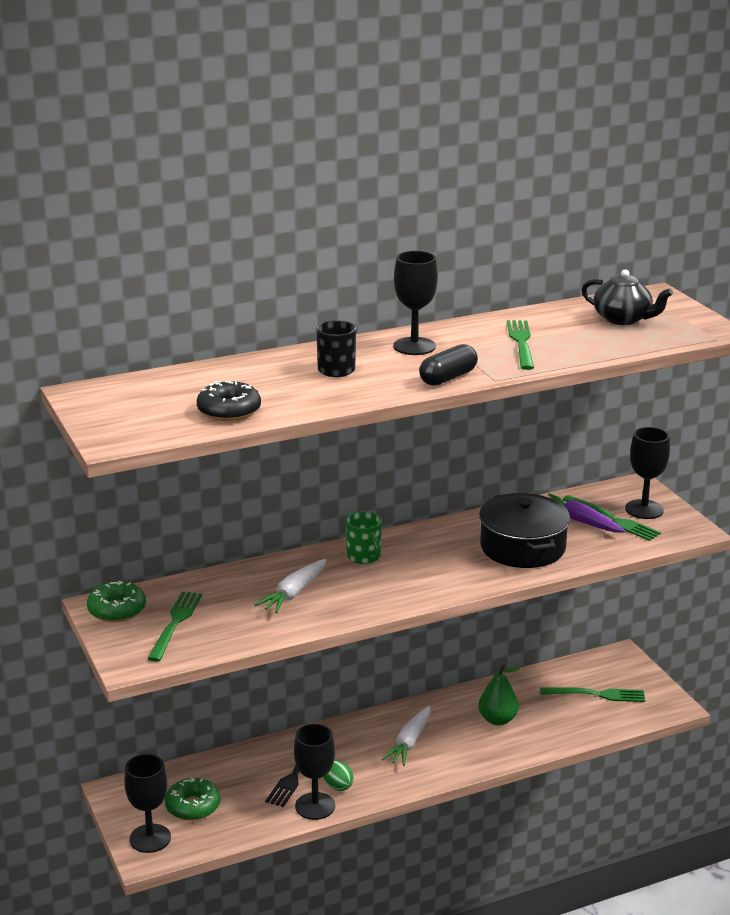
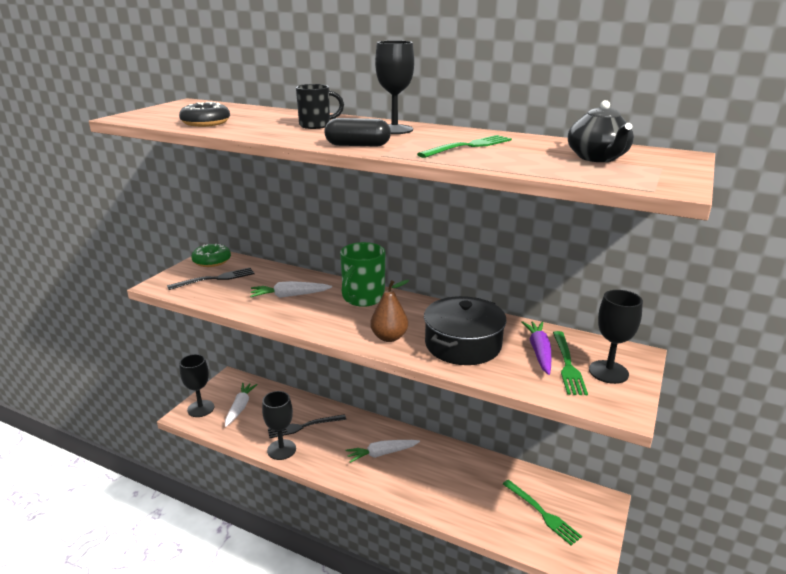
camera: 50 degrees right, 0 degrees up
green fork [148,591,202,662] -> black fork [167,268,255,290]
green donut [165,778,220,821] -> white carrot [225,383,258,427]
green egg [323,760,354,791] -> none
green mug [346,511,382,564] -> green mug [340,242,385,307], size x1.58
green pear [478,664,520,725] -> none
none -> brown pear [370,280,409,342]

